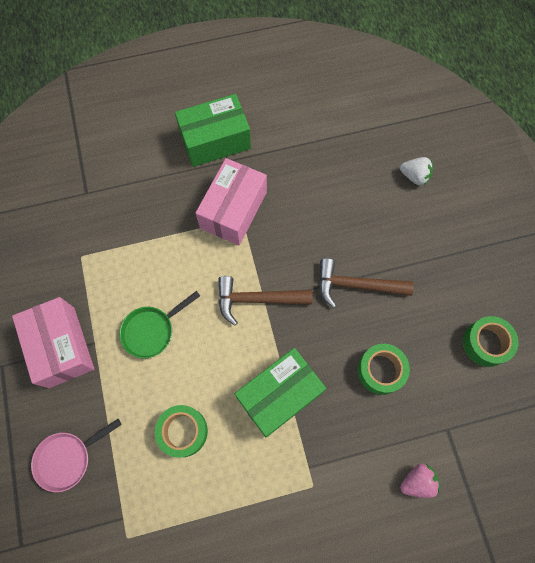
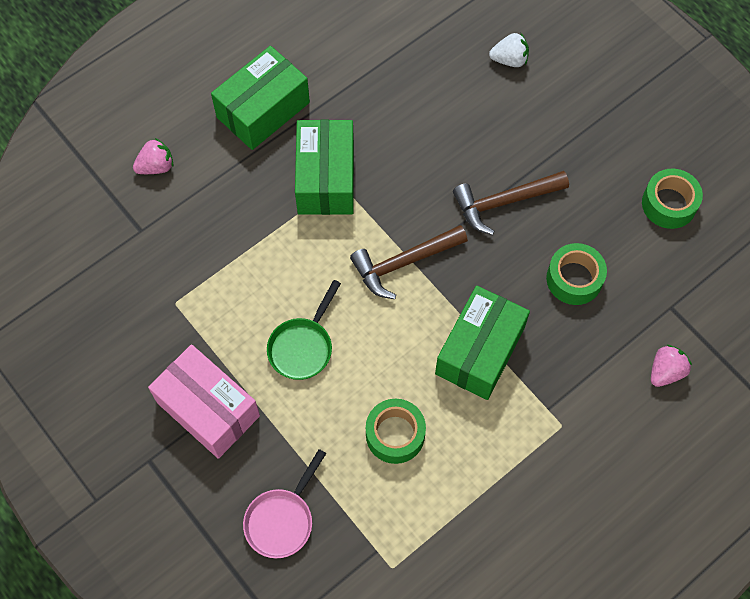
camera: 25 degrees left, 5 degrees down
pink box [196,158,267,245] -> green box [295,120,354,215]
none -> pink strawberry [133,138,174,174]

